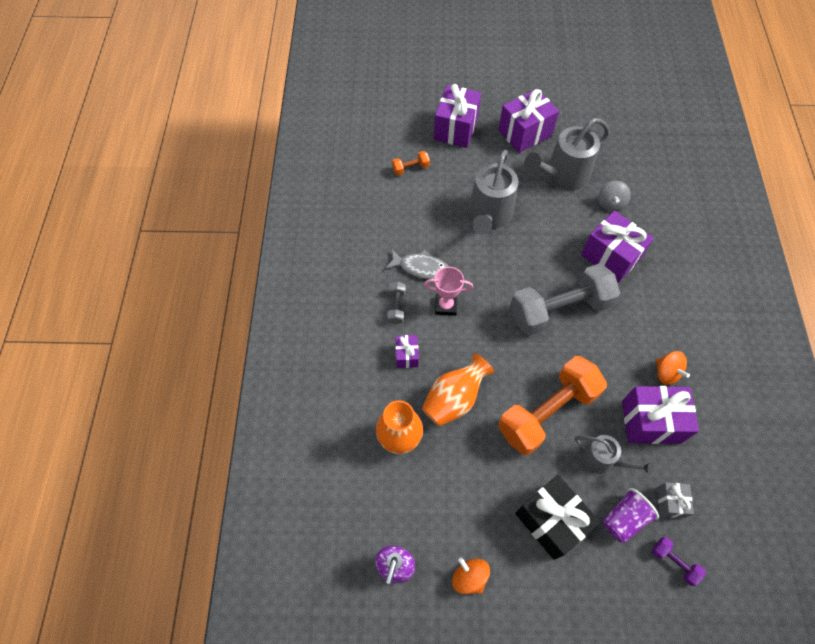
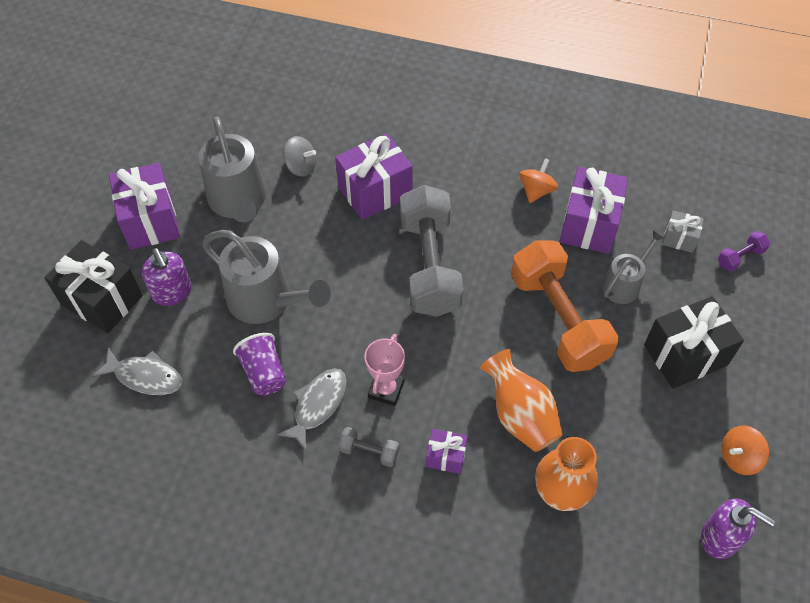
camera: 75 degrees left, 5 degrees down
orange dumbbell [392,151,430,175] -> grey fish [93,348,182,395]
purple gift [434,84,481,148] -> black gift [44,240,143,333]
purple cup [603,488,659,543] -> purple cup moved to [233,333,287,396]
orange spinning top [656,351,690,385] -> orange spinning top turned 45 degrees counterclockwise [519,158,558,203]
none -> purple soap dispenser [142,248,192,306]

